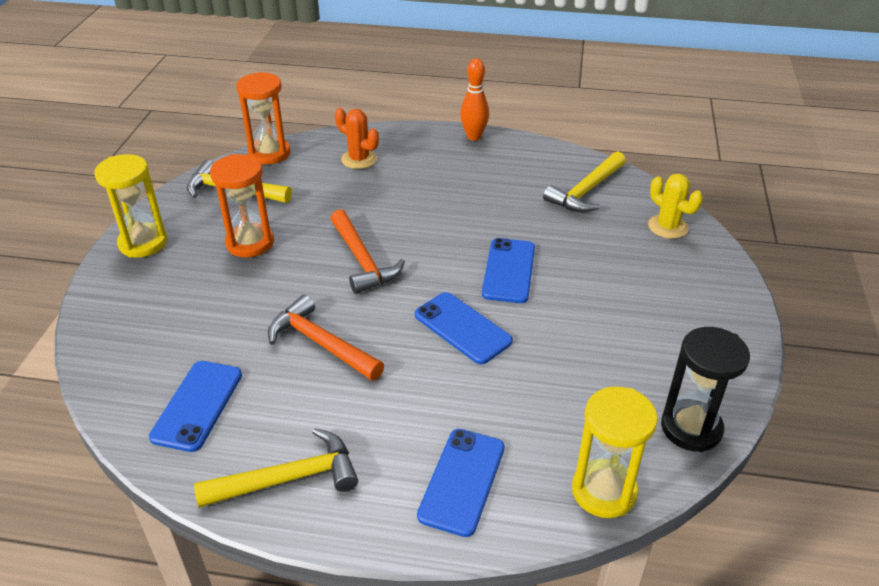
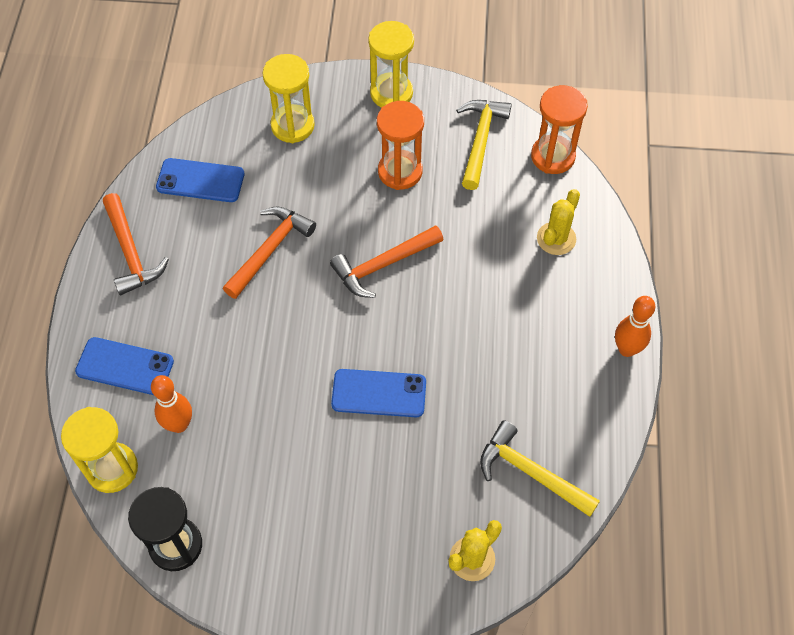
camera: 85 degrees right, 20 degrees up
yellow hammer [194,428,358,508] -> orange hammer [103,193,169,295]
orange cactus [335,108,379,169] -> yellow cactus [537,189,580,255]
blue phone [415,292,513,364] -> none
none -> orange bowling pin [151,375,192,433]
none -> yellow hourglass [263,54,315,143]

